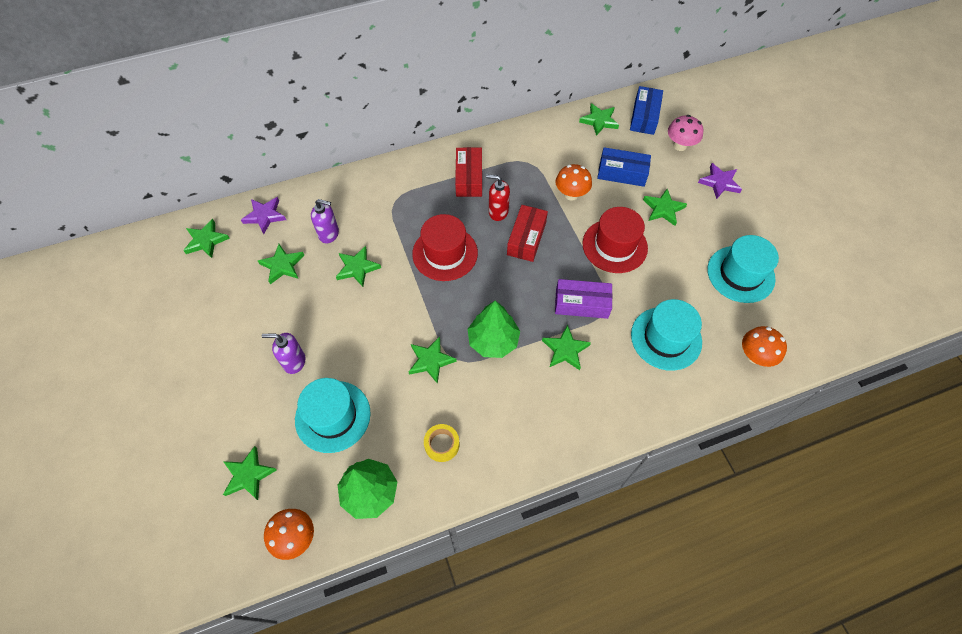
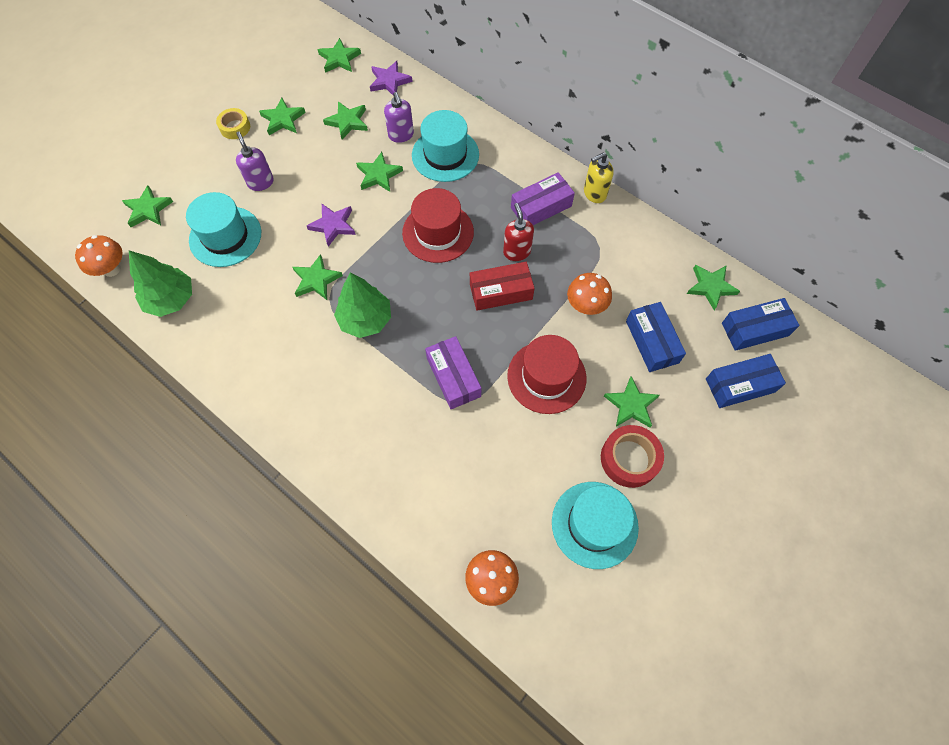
camera: 60 degrees right, 5 degrees up
yellow tape [424,424,460,462] -> yellow tape moved to [216,108,250,139]
red box [455,147,482,197] -> purple box [511,172,575,225]
green star [542,325,591,370] -> green star moved to [259,98,306,135]
turquoise hat [631,299,702,371] -> turquoise hat moved to [412,110,479,182]
pink mushroom [668,115,703,151] -> blue box [706,354,786,408]
purple star [698,163,742,199] -> purple star moved to [307,204,356,247]
none -> yellow soap dispenser [584,152,614,203]
none -> red tape [601,425,664,488]

